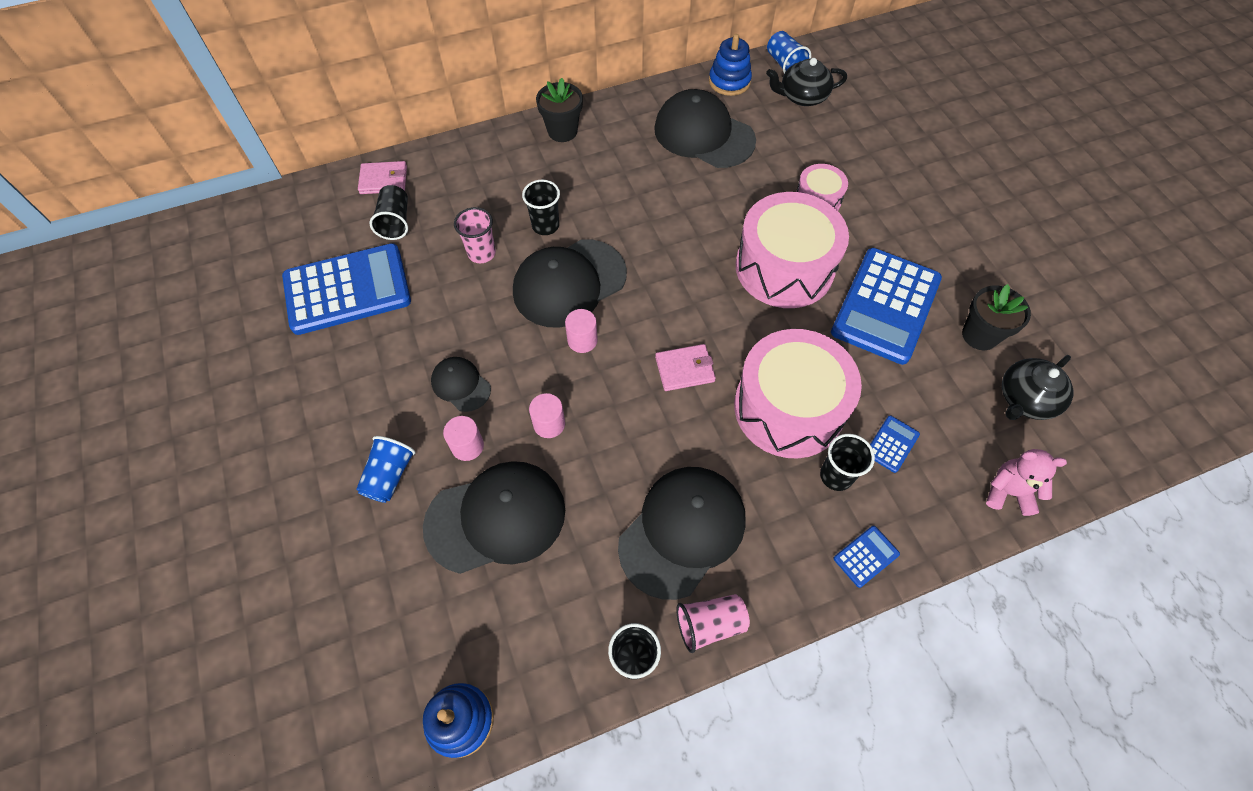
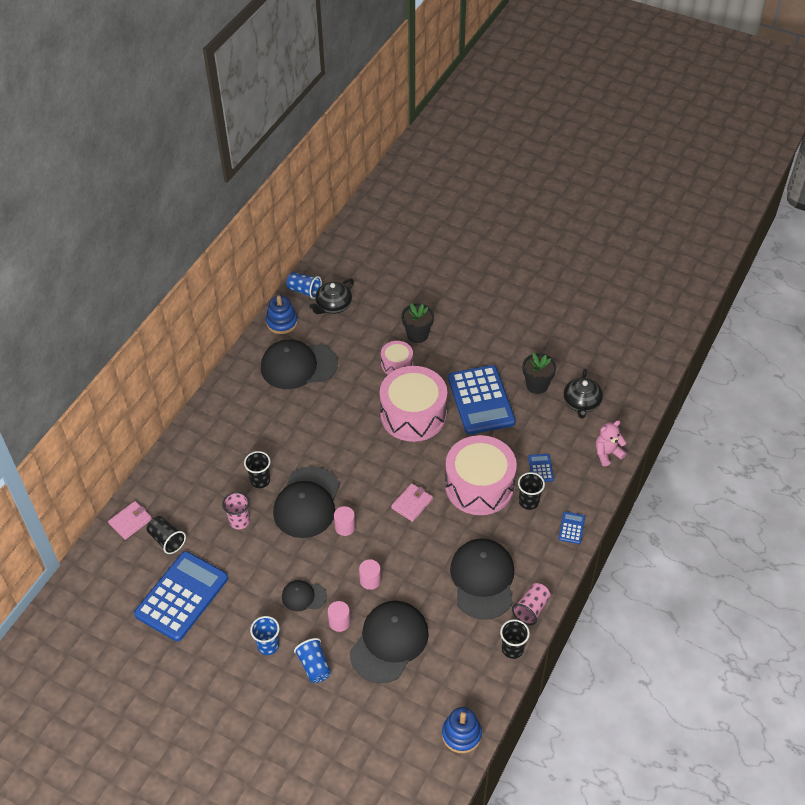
camera: 40 degrees left, 10 degrees down
black flower pot [536,78,583,142] -> black flower pot moved to [401,303,434,343]
none -> blue cup [250,616,280,655]

